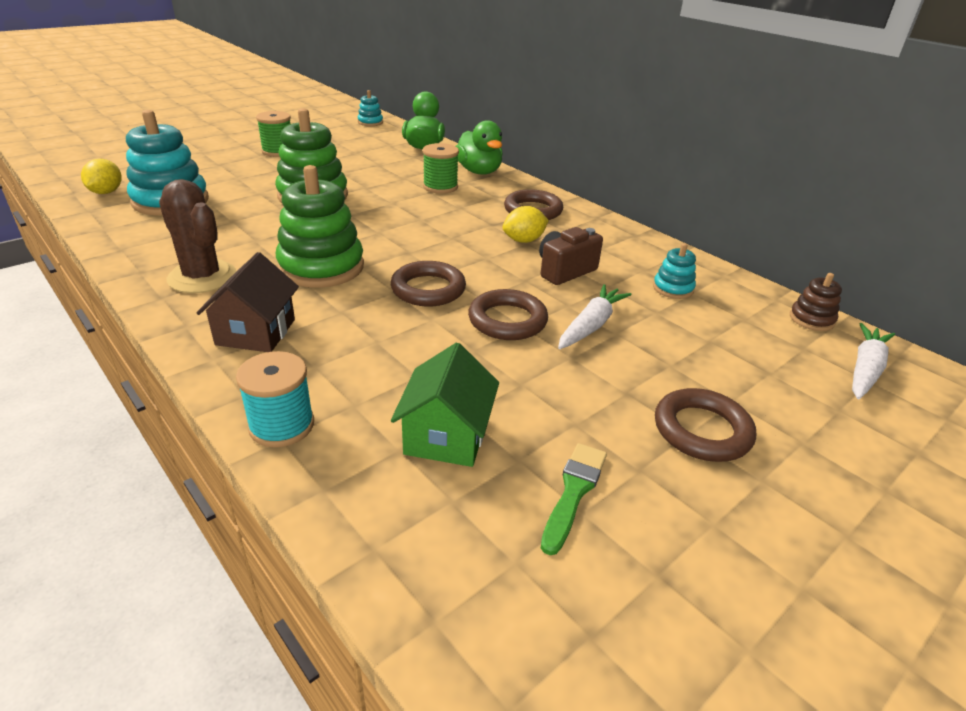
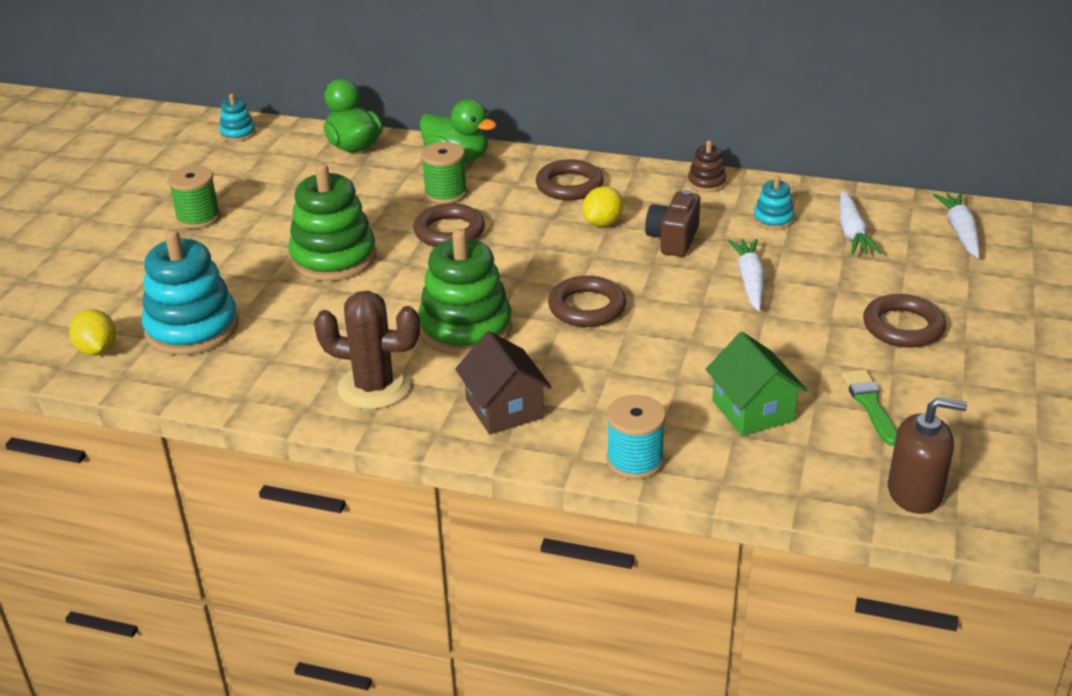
camera: 30 degrees left, 0 degrees up
brown ring [468,289,548,340] -> brown ring moved to [413,203,485,247]
brown stacking toy [790,273,842,331] -> brown stacking toy moved to [688,140,726,192]
none -> white carrot [839,191,882,255]
none -> brown soap dispenser [888,398,967,514]

